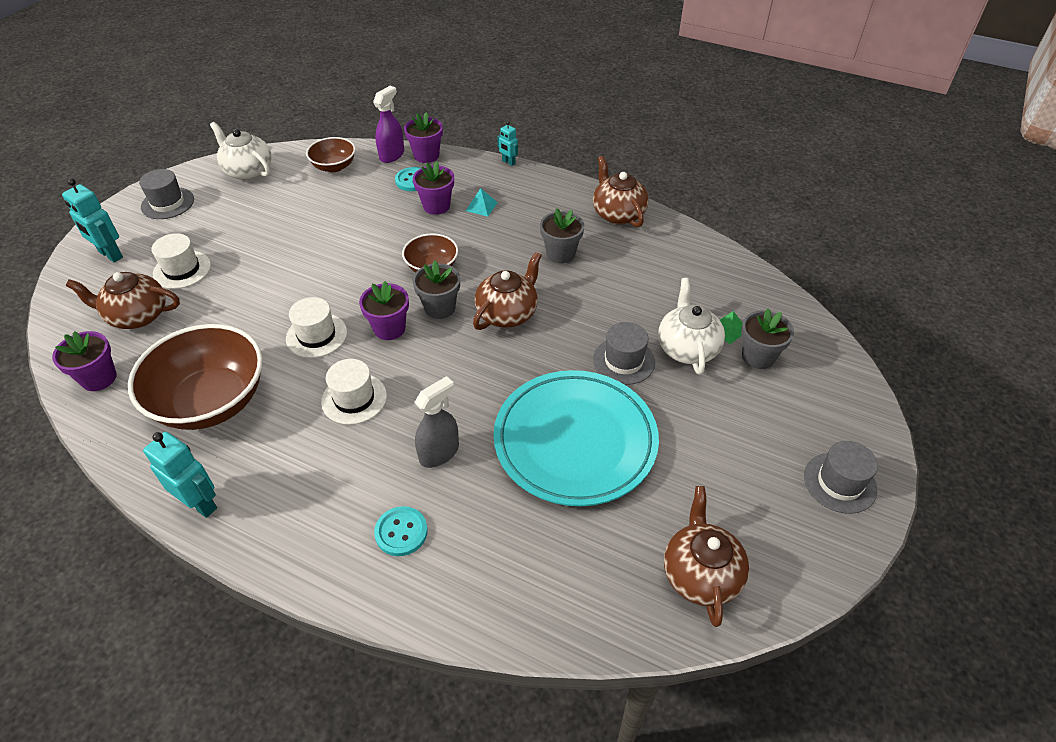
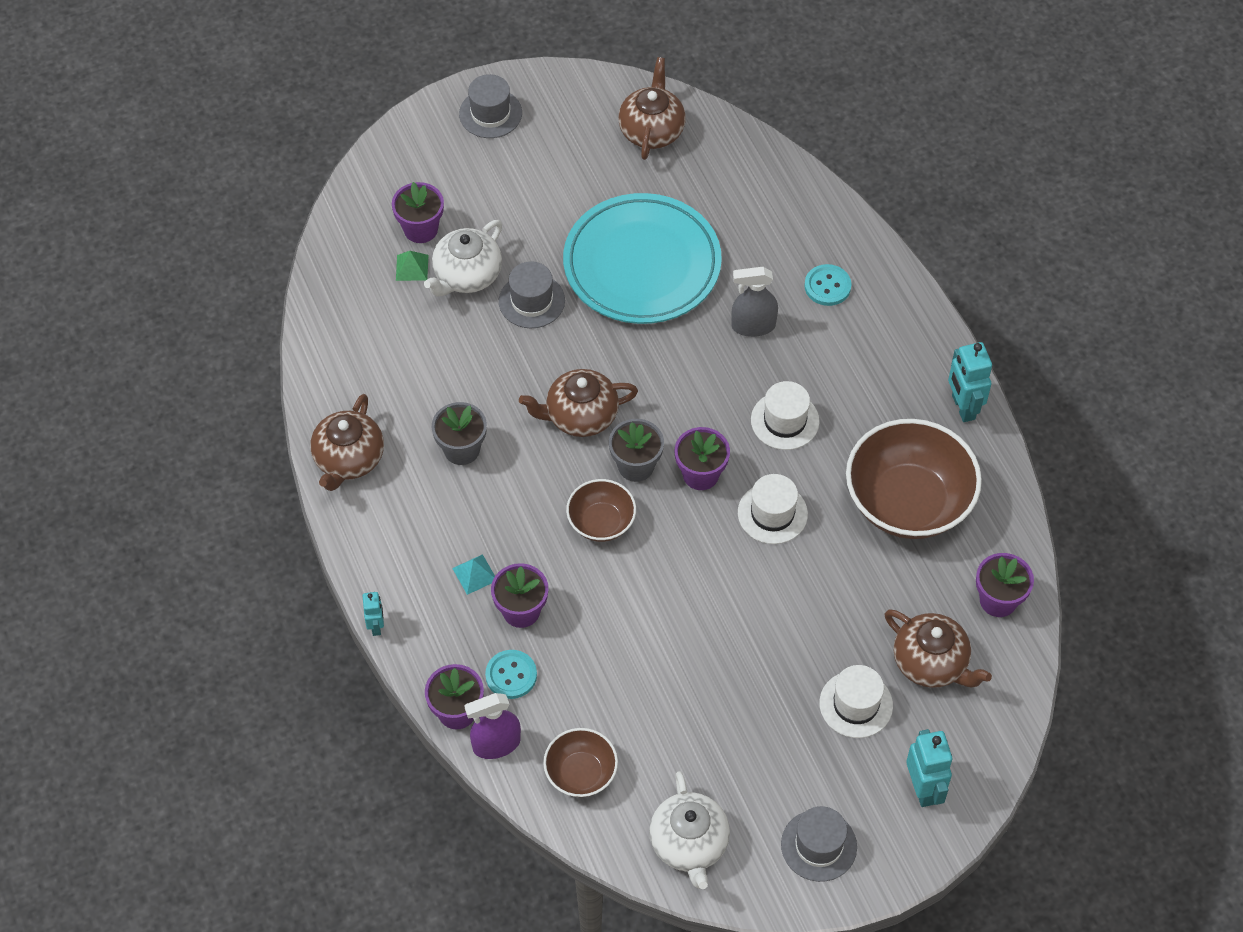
camera: 140 degrees left, 10 degrees up
brown teapot [664,486,749,627] -> brown teapot turned 150 degrees clockwise [618,57,686,160]
grey flower pot [741,308,794,369] -> purple flower pot [392,182,444,243]

